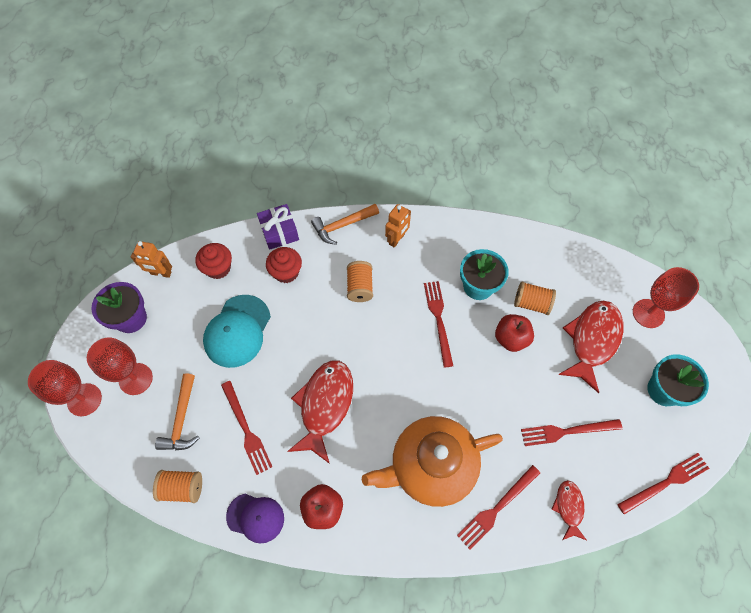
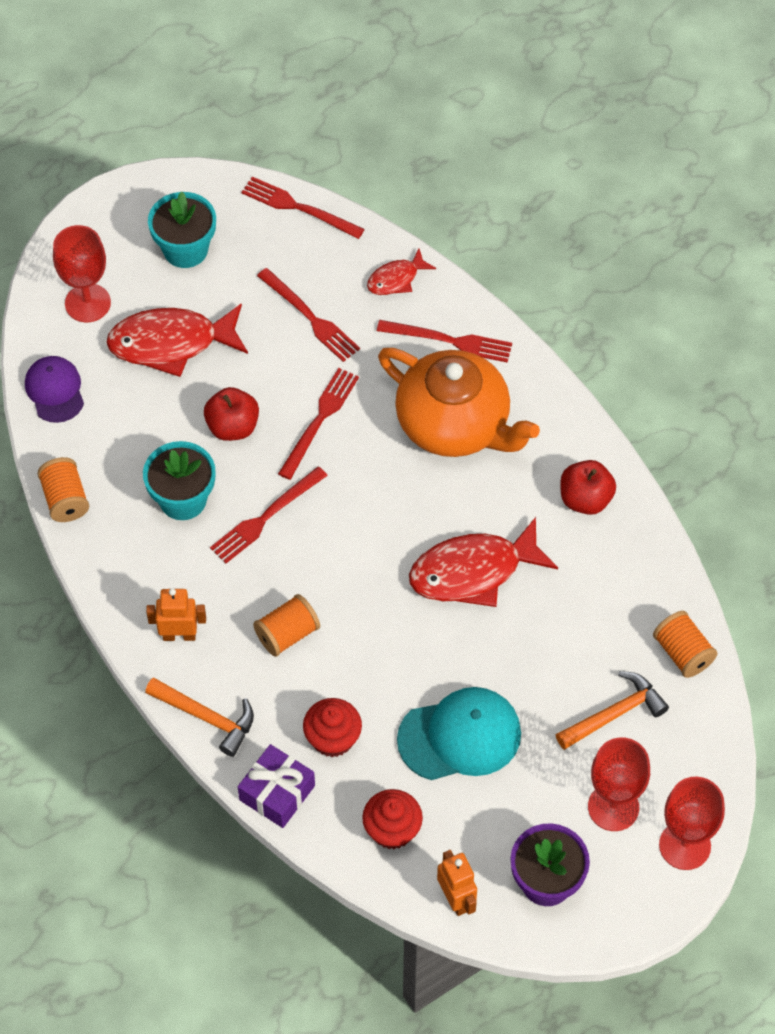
camera: 125 degrees left, 5 degrees down
red fork [221,381,272,475] -> red fork moved to [278,368,359,480]
purple cap [226,494,284,543] -> purple cap moved to [25,356,84,423]
orange spool [514,281,556,315] -> orange spool moved to [37,457,89,522]

